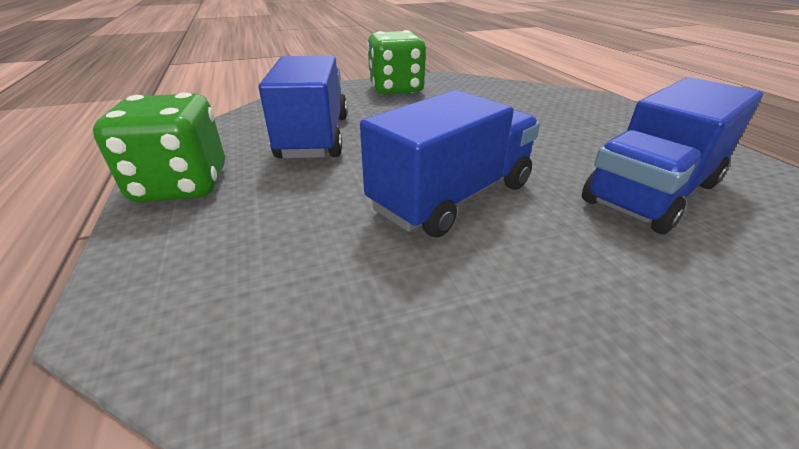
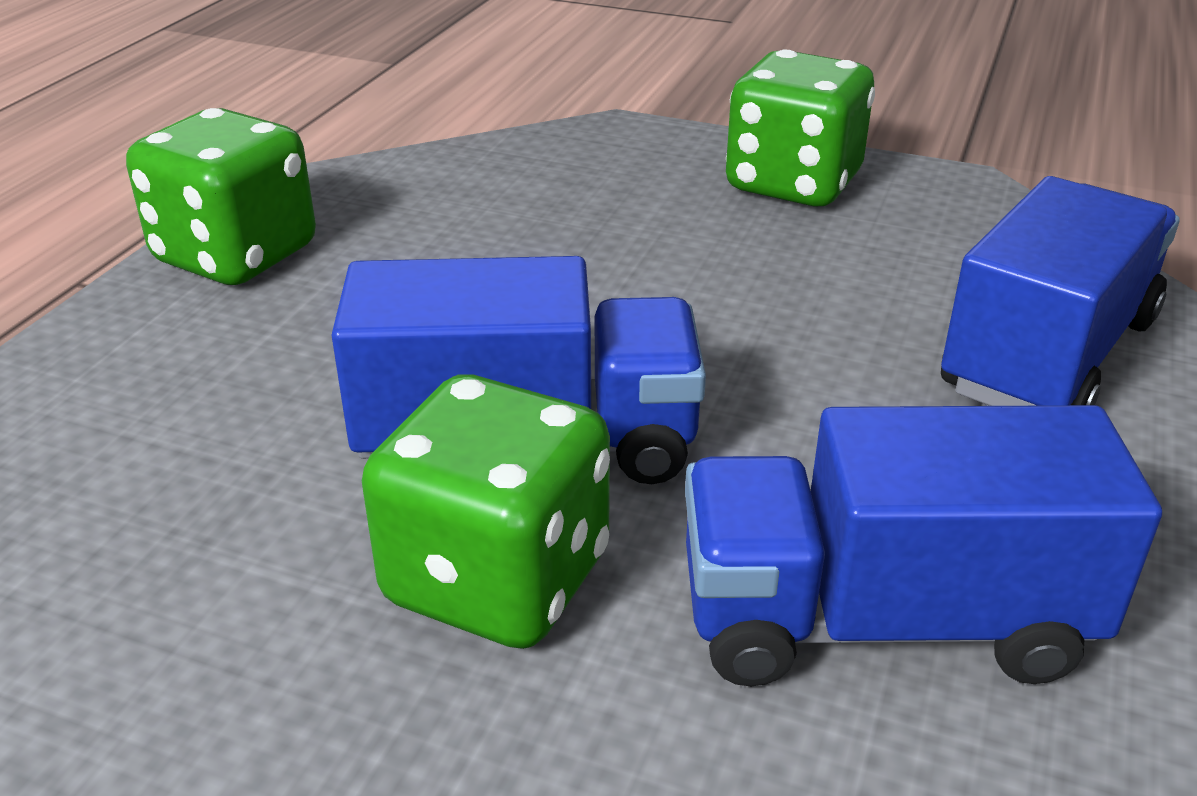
camera: 40 degrees right, 0 degrees up
blue truck [259,56,348,158] -> blue truck moved to [941,176,1179,406]
none -> green dice [362,374,610,649]

